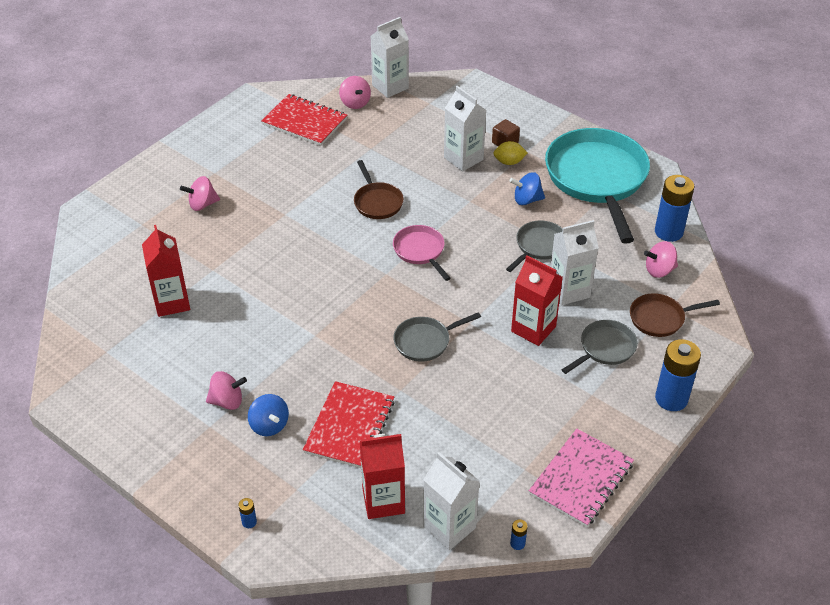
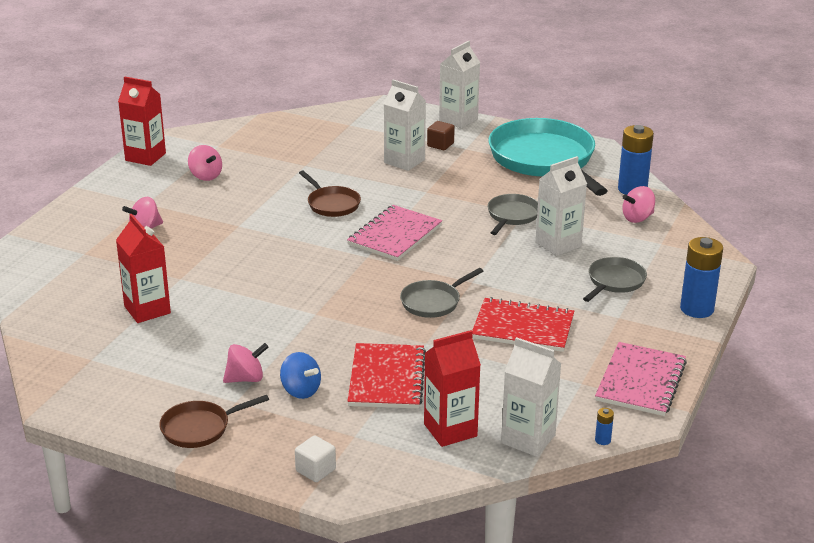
camera: 15 degrees left, 15 degrees down
blue battery [238,498,257,528] -> white cube [295,435,336,482]
red notebook [261,94,347,146] -> red notebook moved to [472,297,574,352]
pink spinning top [339,76,371,109] -> pink spinning top moved to [188,145,222,181]
white carton [370,17,409,98] -> white carton moved to [439,41,480,129]
pink pan [393,225,451,281] -> pink notebook [347,205,442,261]
yellow lemon [493,141,528,165] -> none
blue spinning top [509,172,545,205] -> none
red carton [511,255,563,346] -> red carton moved to [118,76,166,166]
brown pan [630,293,720,337] -> brown pan moved to [159,395,269,448]

